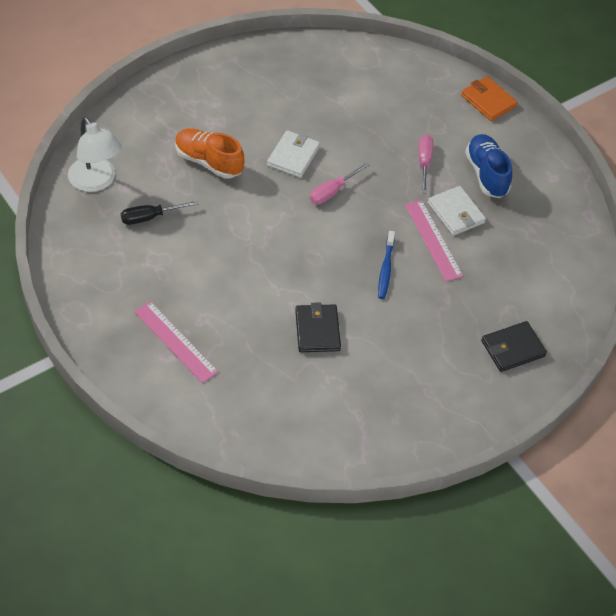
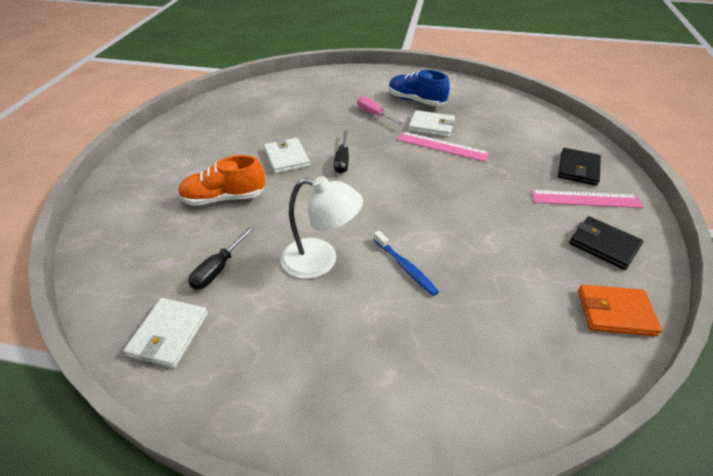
camera: 40 degrees left, 10 degrees down
white lamp [68,117,122,192] -> white lamp moved to [281,176,363,279]
pink ruler [134,301,218,383] -> pink ruler moved to [531,190,643,208]
black wallet [295,302,341,352] -> black wallet moved to [569,216,643,270]
pink screwdriver [310,162,370,204] -> black screwdriver [334,130,349,174]
blue toothbrush [378,231,395,299] -> blue toothbrush moved to [374,231,439,296]
orange wallet [461,76,518,121] -> orange wallet moved to [578,284,662,337]
none -> white wallet [123,298,208,368]

